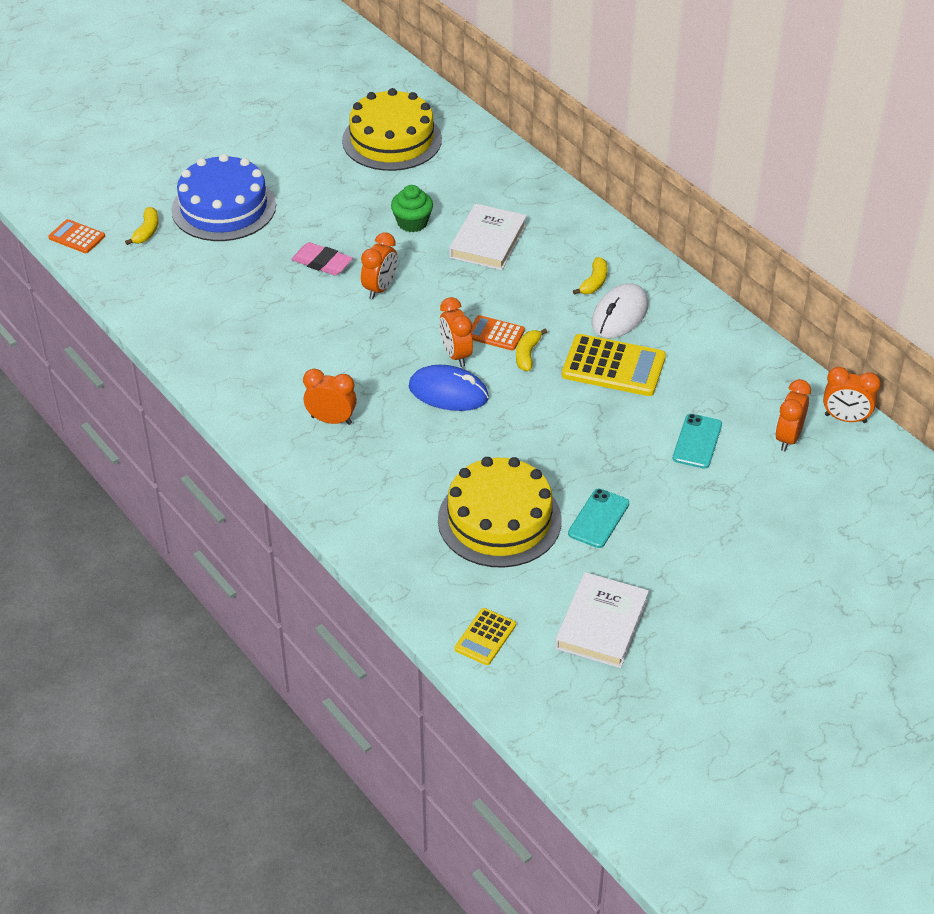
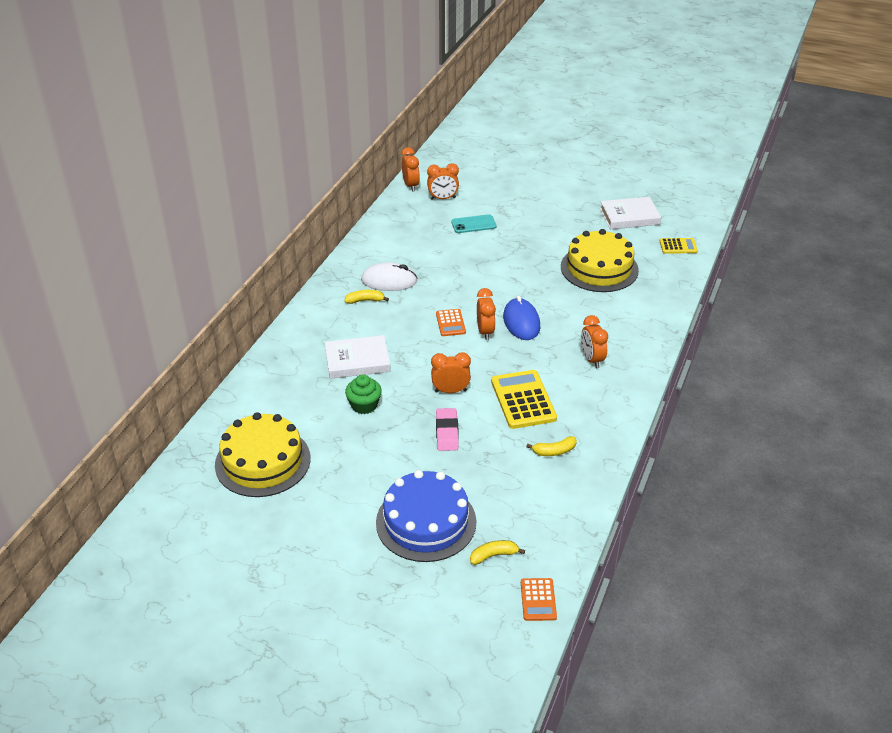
camera: 120 degrees left, 5 degrees down
orange clock [439,297,473,367] -> orange clock turned 45 degrees counterclockwise [477,288,496,340]
yellow banana [516,329,547,371] -> yellow banana moved to [526,436,577,456]
yellow calculator [562,334,666,396] -> yellow calculator moved to [491,370,557,429]
turquoise phone [568,488,629,548] -> none

